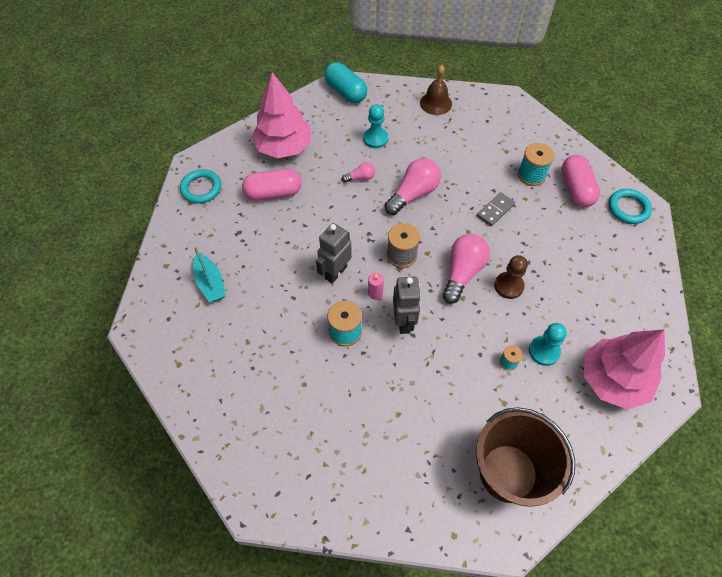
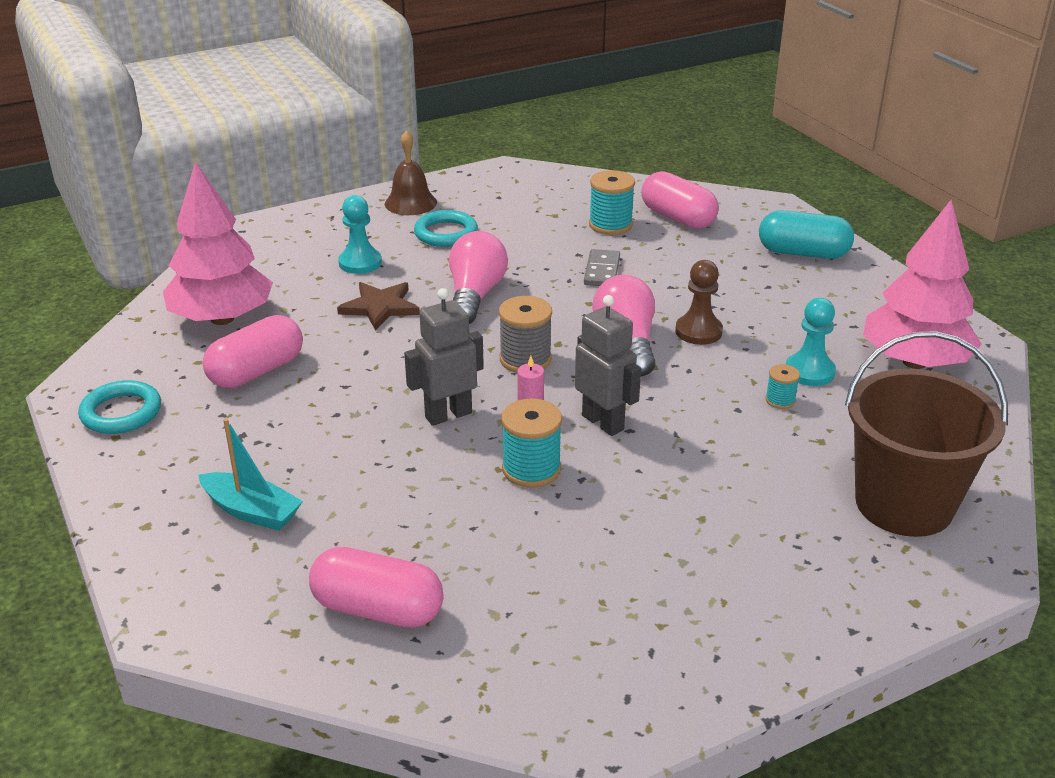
camera: 35 degrees left, 25 degrees down
grey robot [316,223,352,284] -> grey robot turned 60 degrees clockwise [404,288,484,426]
turquoise capsule [324,62,367,103] -> turquoise capsule moved to [759,210,854,259]
pink light bulb [342,162,375,183] -> brown star [337,282,420,331]
turquoise ring [609,189,652,224] -> turquoise ring moved to [414,210,478,247]
none -> pink capsule [309,547,444,628]

